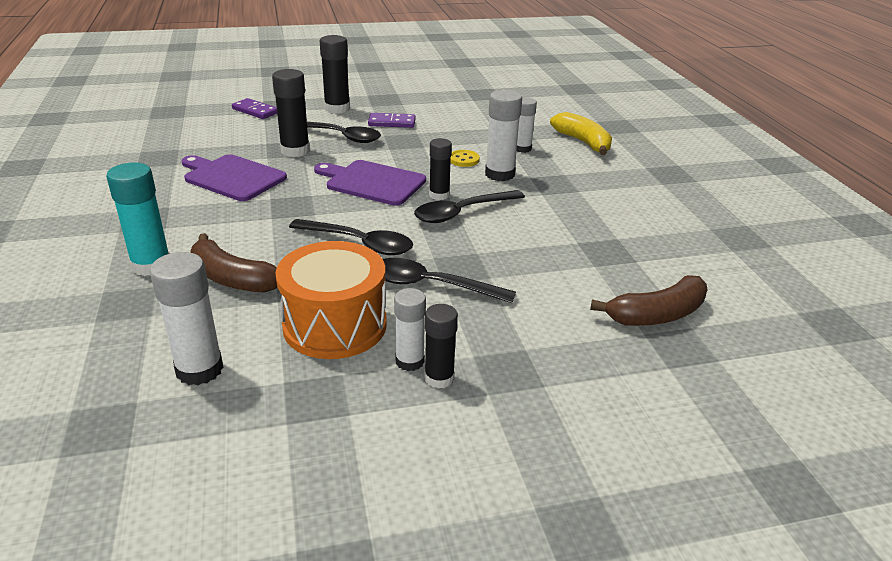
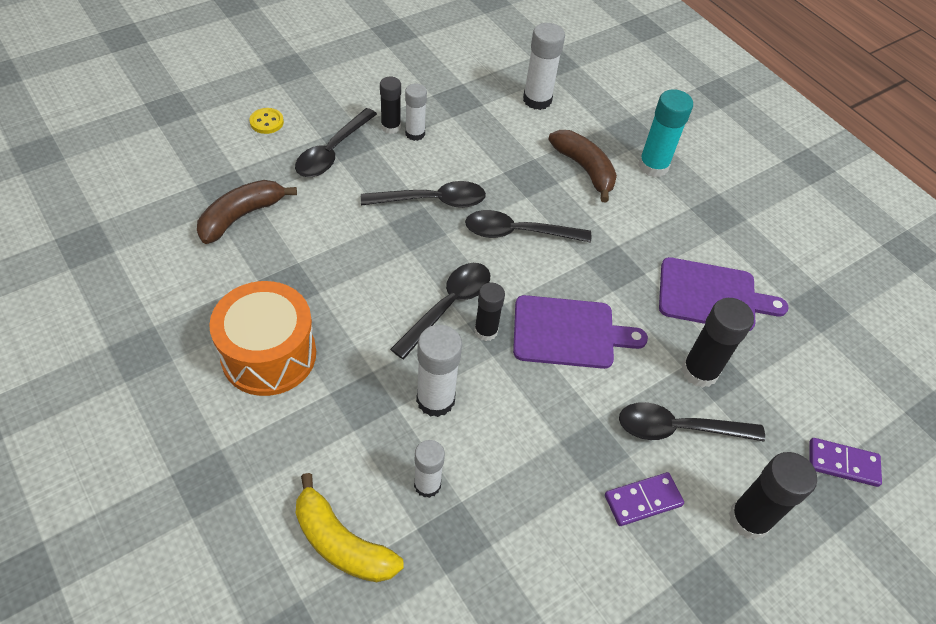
camera: 155 degrees right, 20 degrees up
brown banana [190,233,277,293] -> brown banana turned 45 degrees clockwise [548,130,617,203]
orange drum [275,241,387,359] -> orange drum moved to [209,281,316,396]
yellow button [450,150,480,167] -> yellow button moved to [249,108,284,134]
none -> black spoon [295,108,377,177]

